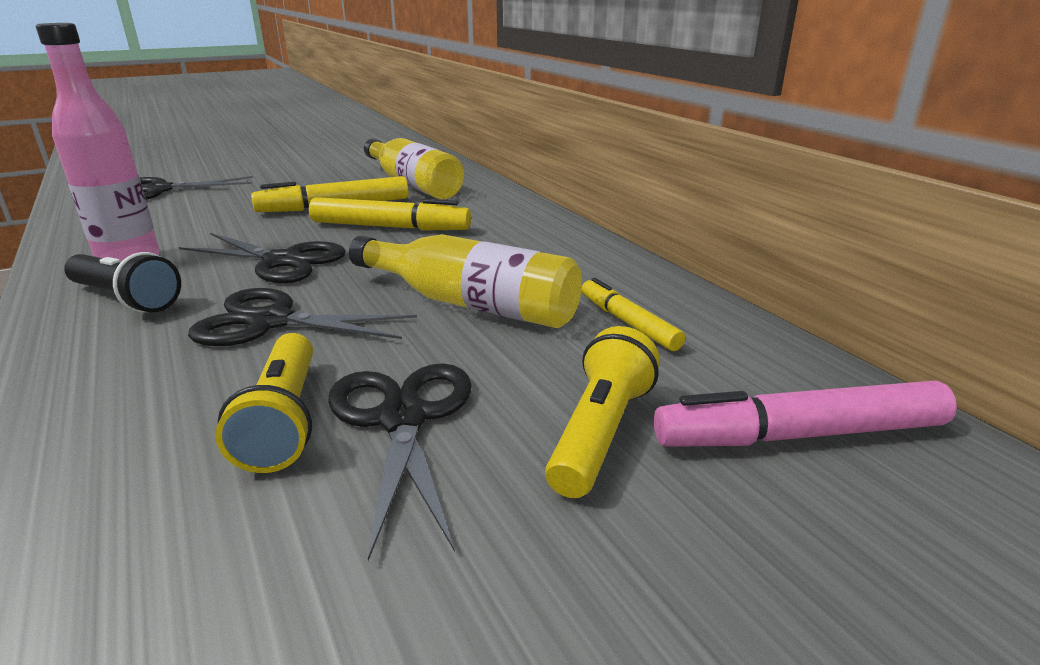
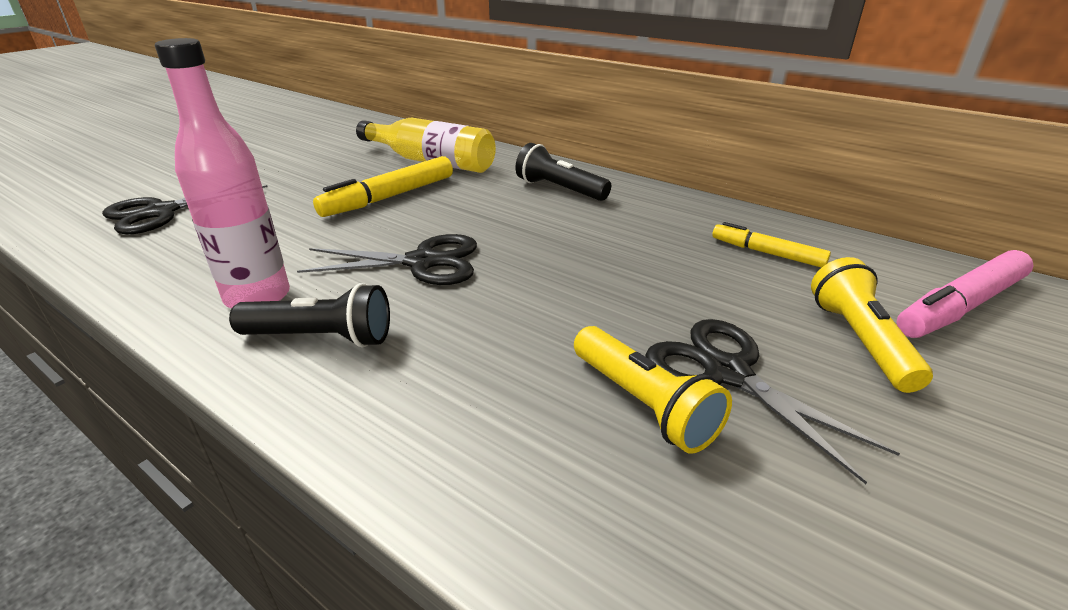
camera: 25 degrees left, 5 degrees up
black scissors [188,288,417,346] -> none
yellow marker [309,197,471,231] -> none
yellow bottle [349,234,582,328] -> none
none -> black flashlight [516,143,611,201]

